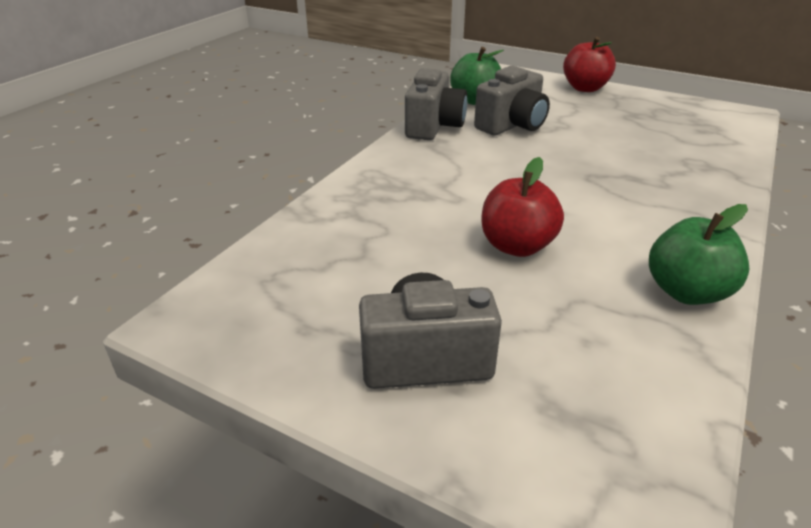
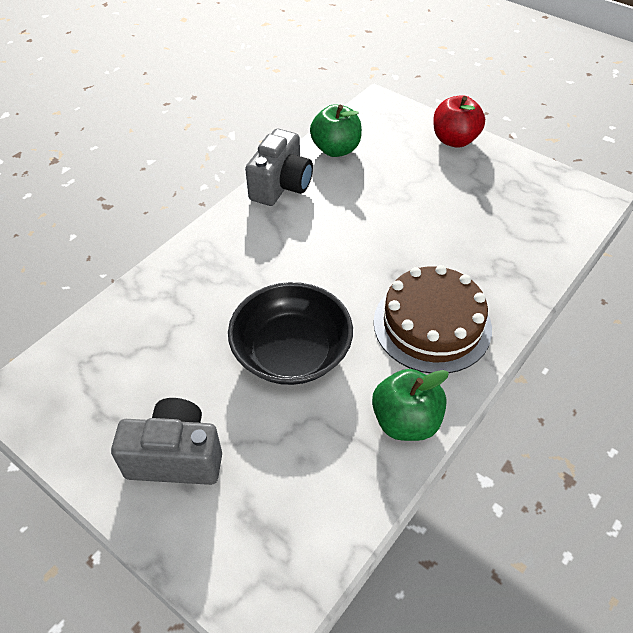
camera: 10 degrees right, 15 degrees up
grey camera [474,66,550,135] -> none
red apple [481,157,564,257] -> black bowl [228,282,353,385]
none -> brown cake [373,265,492,374]

